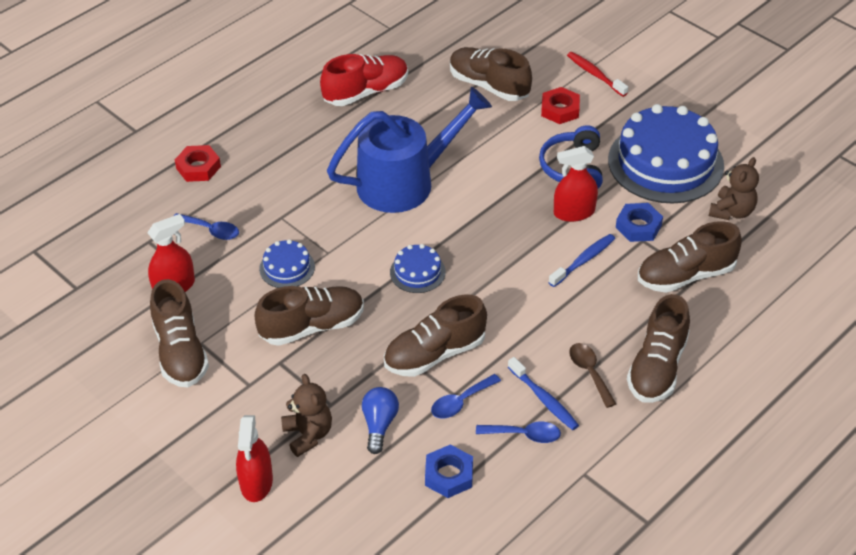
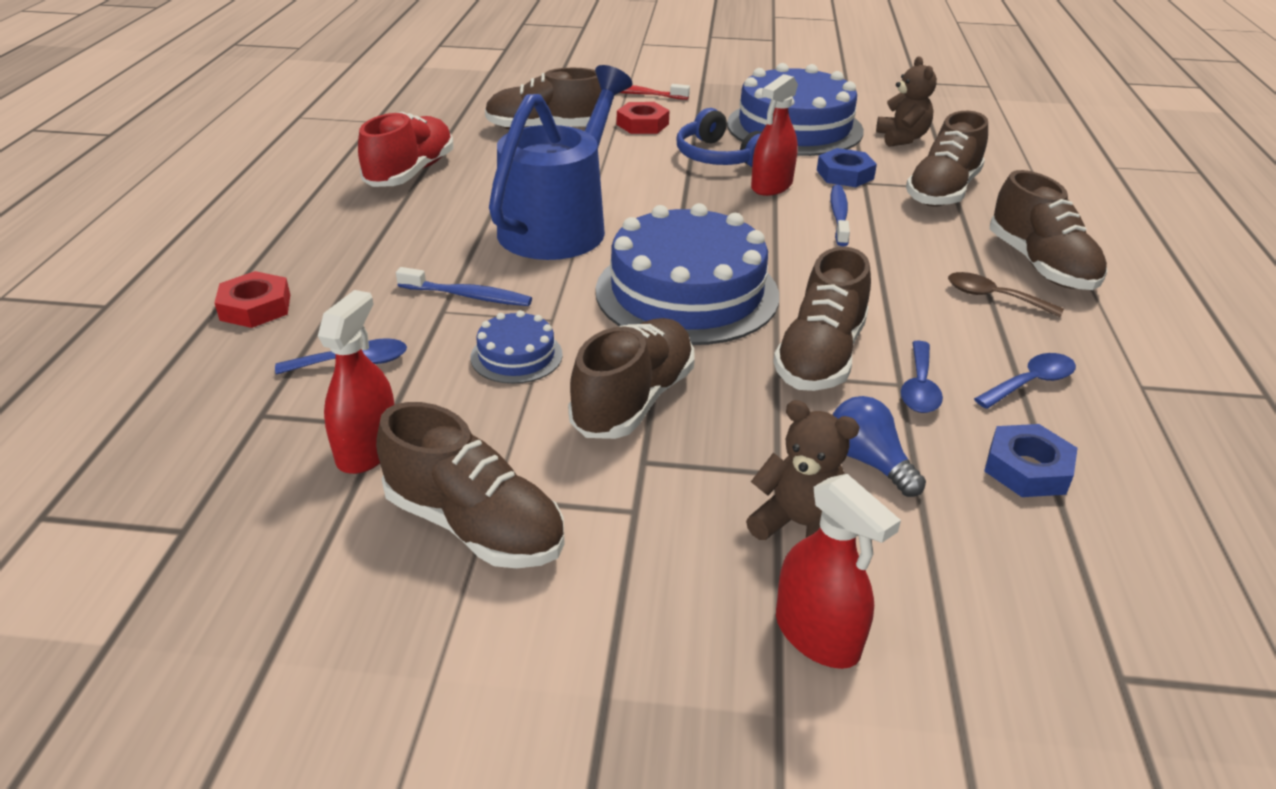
camera: 40 degrees left, 10 degrees down
blue cake [390,244,446,293] -> blue cake [596,203,779,345], size x2.21
blue toothbrush [508,357,579,430] -> blue toothbrush moved to [396,267,532,306]

